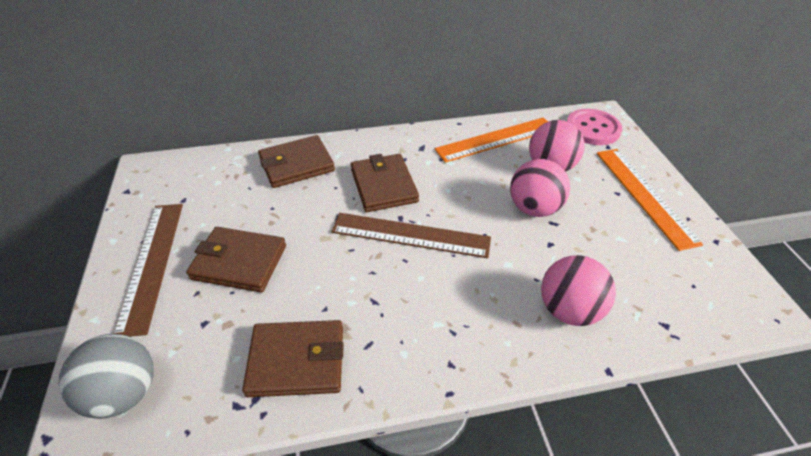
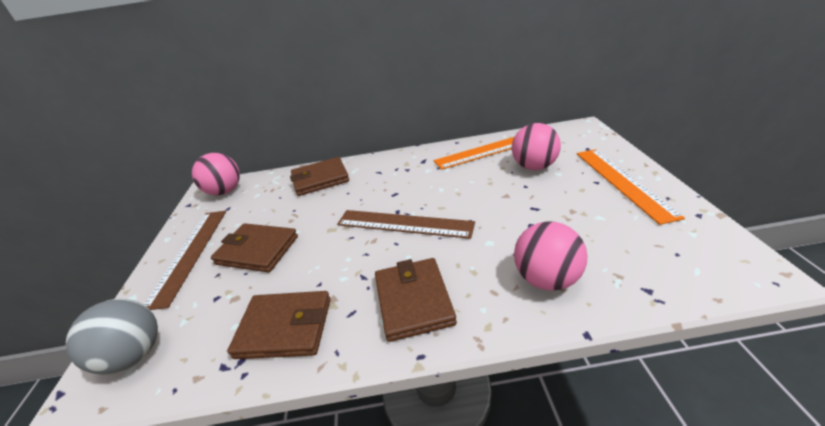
camera: 10 degrees right, 10 degrees down
brown wallet [351,154,419,212] -> brown wallet moved to [375,258,457,342]
pink ball [510,159,570,217] -> pink ball moved to [192,153,240,195]
pink button [567,109,622,145] -> none

